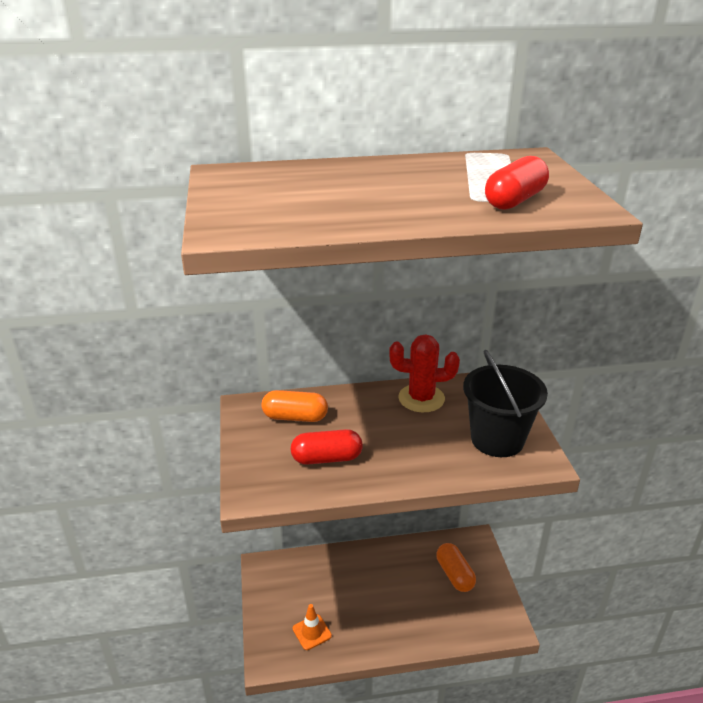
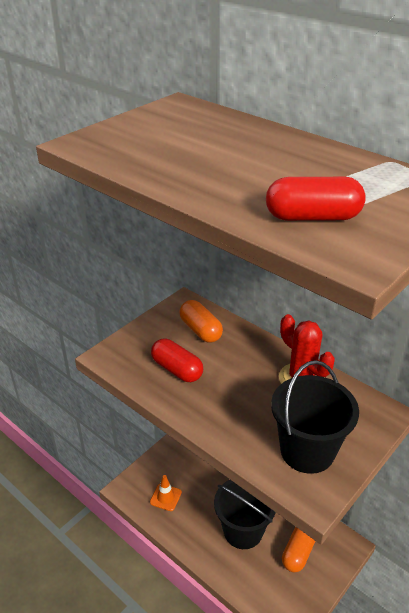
camera: 50 degrees right, 5 degrees up
none -> black bucket [214,480,276,549]

